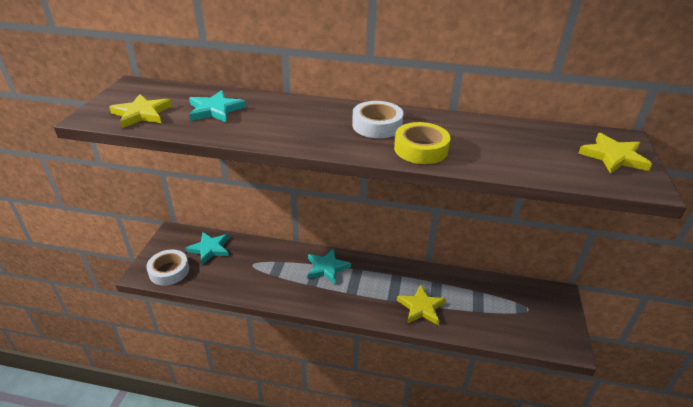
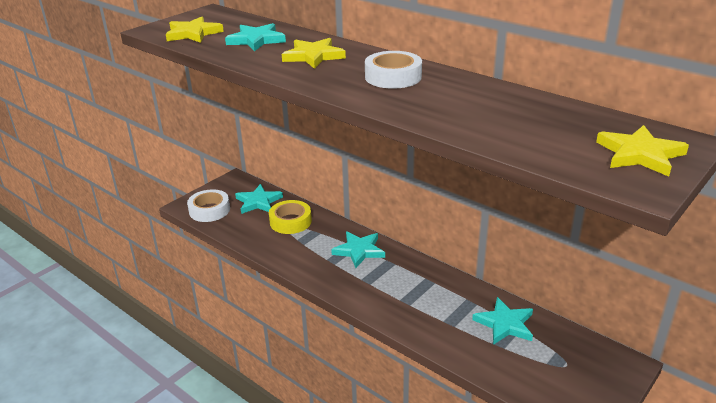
camera: 30 degrees right, 5 degrees down
yellow tape [394,122,450,164] -> yellow tape moved to [269,200,312,234]
yellow star [397,284,446,325] -> yellow star moved to [282,38,346,69]
none -> turquoise star [472,297,533,345]

